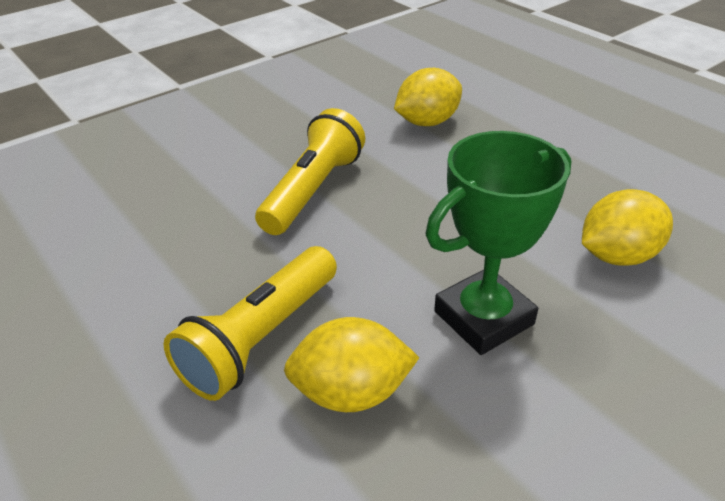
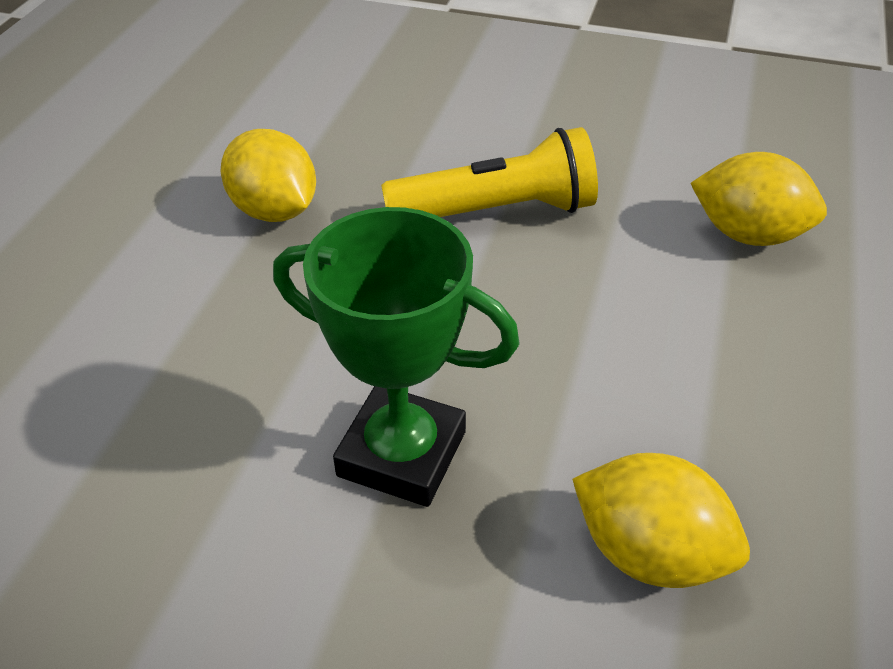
camera: 55 degrees right, 5 degrees up
yellow flashlight [164,246,337,401] -> none
yellow lemon [284,317,420,412] -> yellow lemon moved to [221,129,316,222]

